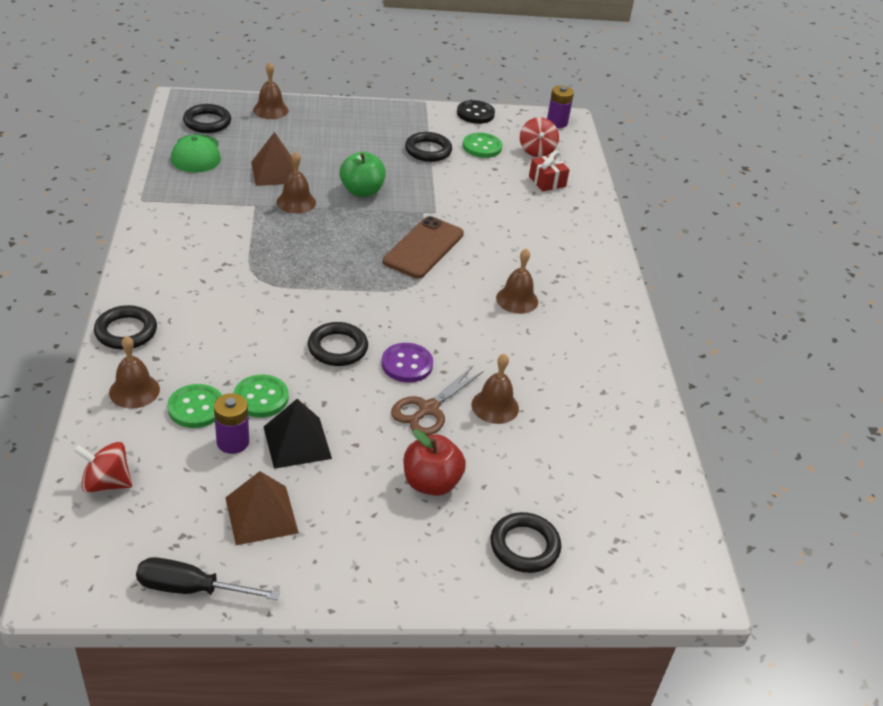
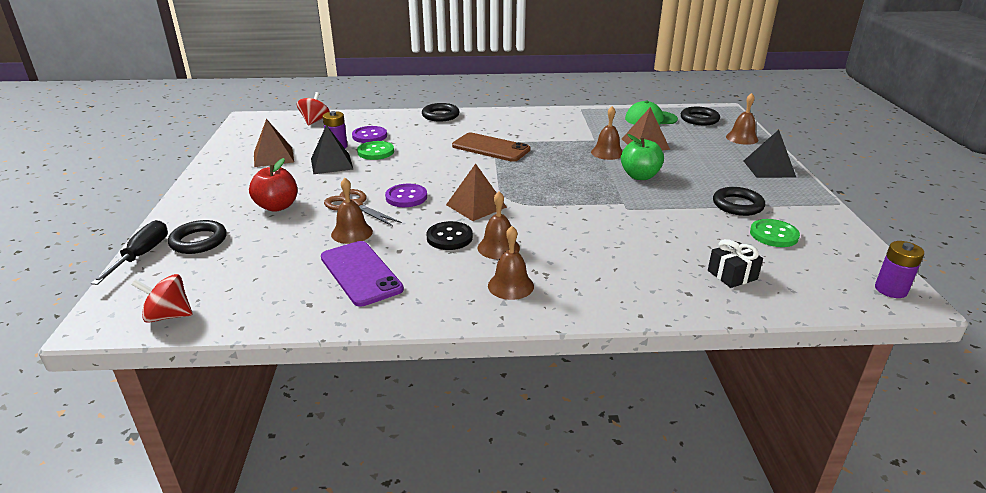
camera: 95 degrees right, 10 degrees down
brown bell [109,336,160,409] -> brown bell moved to [488,226,534,300]
black screwdriver [136,557,280,600] -> black screwdriver moved to [90,220,168,285]
green button [167,384,222,428] -> purple button [352,126,387,143]
black ring [308,322,368,366] -> none
brown phone [383,216,464,278] -> brown phone moved to [452,133,531,162]
black button [457,100,495,124] -> black button moved to [427,221,473,250]
red spinning top [520,117,559,157] -> red spinning top moved to [132,274,193,323]
red gift [529,151,570,192] -> black gift [708,239,763,288]
none -> purple phone [321,241,404,307]
none -> brown pyramid [446,164,507,221]
none -> black pyramid [744,130,797,178]

